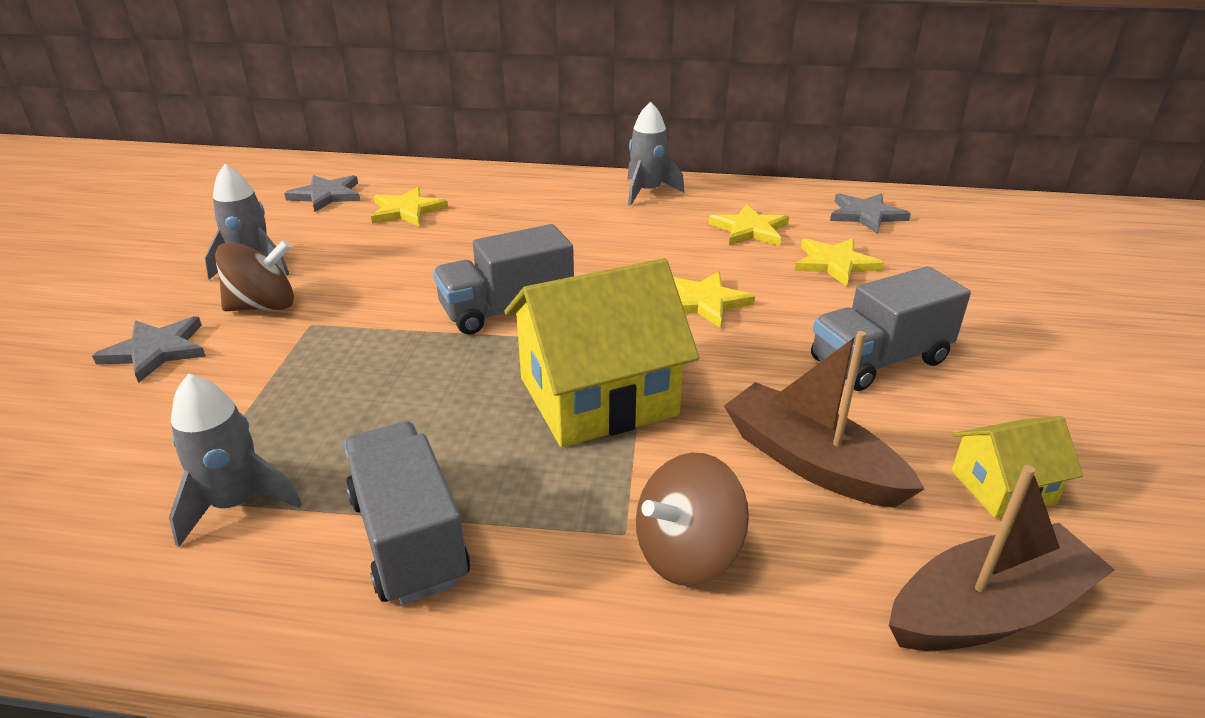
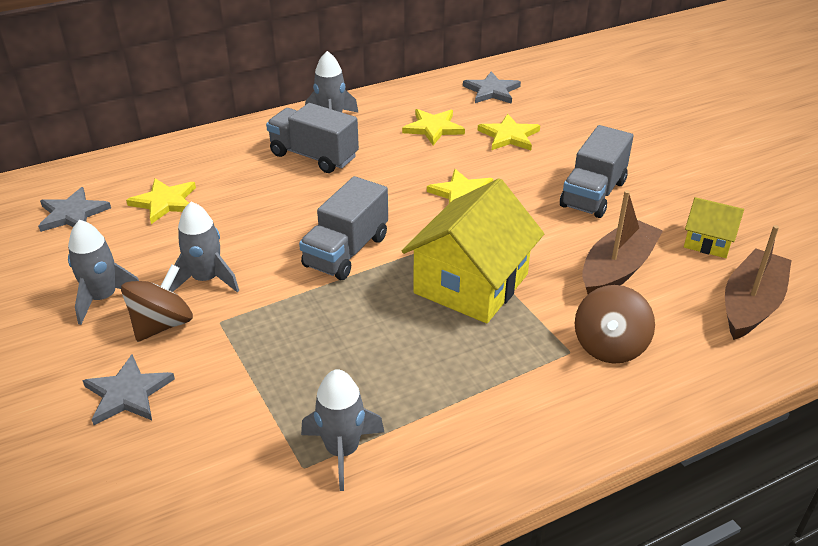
camera: 35 degrees left, 5 degrees up
grey truck [344,422,470,605] -> grey truck moved to [266,103,359,173]
brown boat [724,331,925,508] -> brown boat turned 120 degrees clockwise [582,190,663,294]
yellow house [951,416,1083,518] -> yellow house turned 75 degrees clockwise [684,197,744,258]
none -> grey rocket [169,202,239,292]

